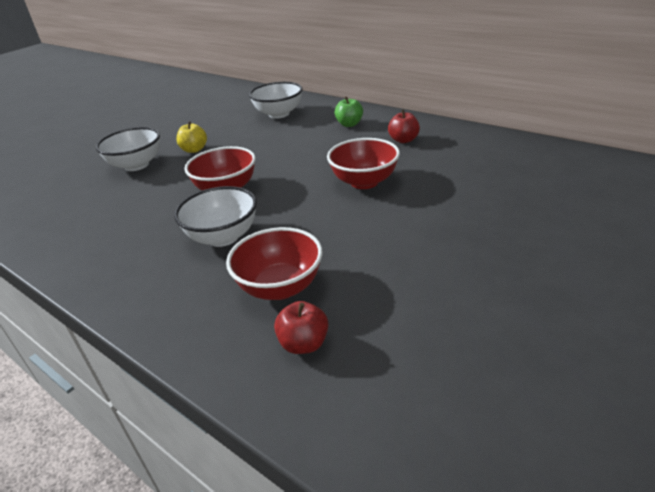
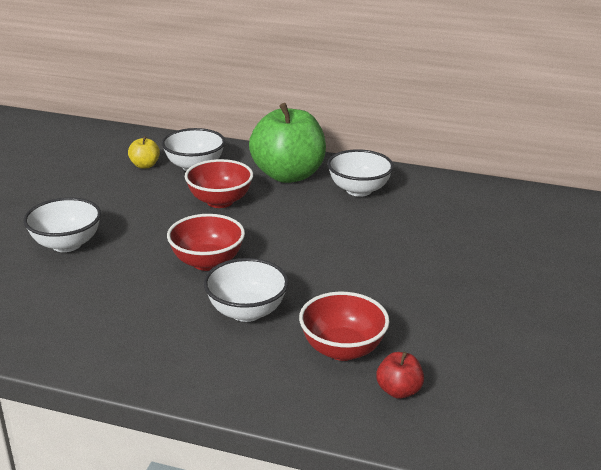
camera: 25 degrees left, 5 degrees down
yellow apple [176,121,207,153] -> yellow apple moved to [128,136,160,169]
red bowl [327,138,400,189] -> red bowl moved to [185,159,253,208]
green apple [334,96,363,127] -> green apple [249,103,326,183], size x2.38
red apple [388,110,420,143] -> white bowl [327,149,394,197]

